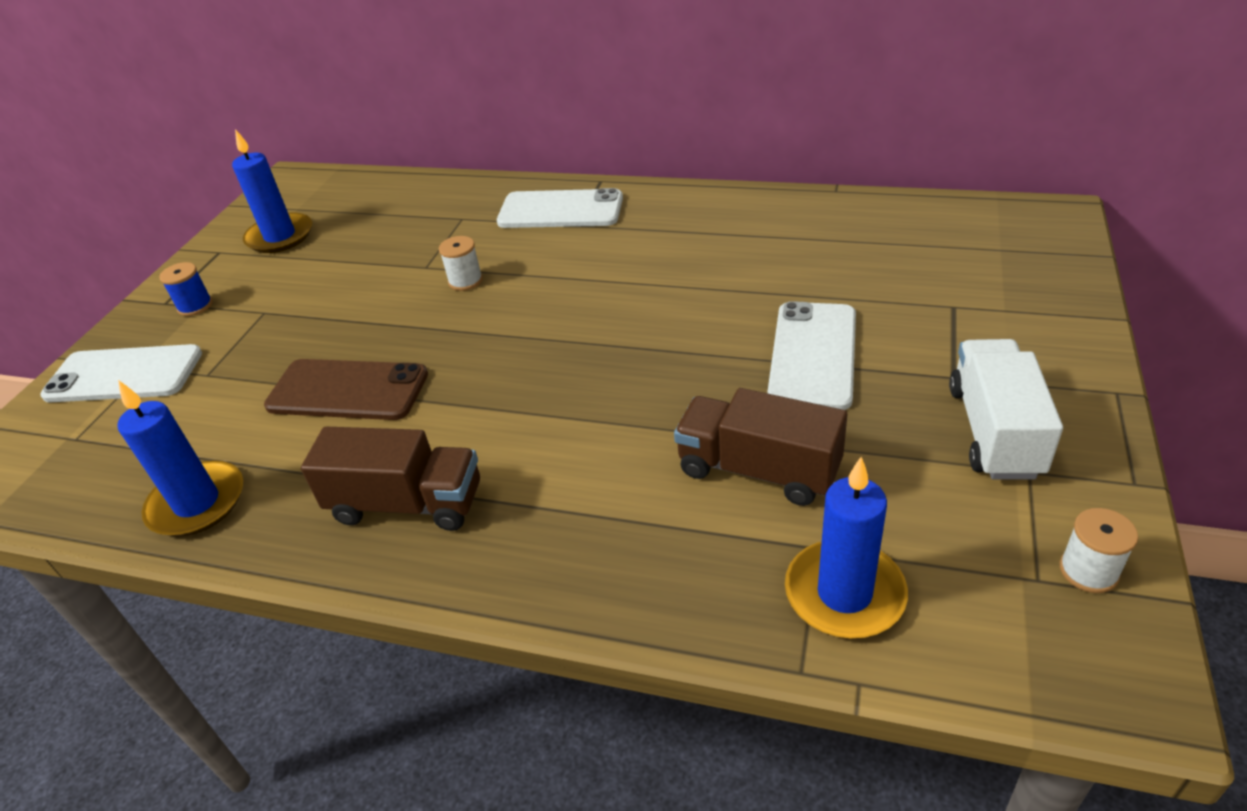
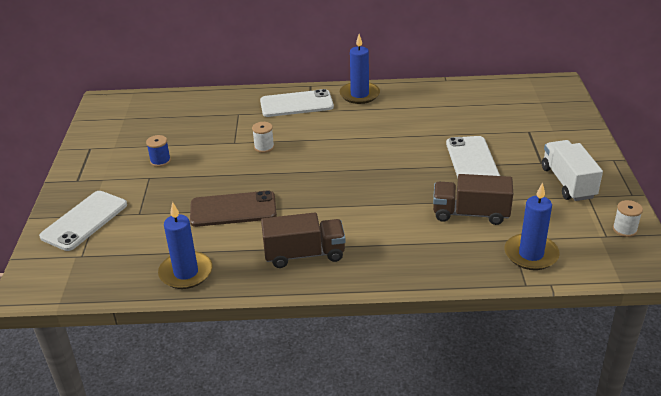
camera: 20 degrees left, 5 degrees down
white phone [40,344,202,402] -> white phone turned 45 degrees counterclockwise [39,191,127,251]
blue spool [159,262,213,316] -> blue spool moved to [146,135,171,167]
blue candle [232,129,312,253] -> blue candle moved to [340,34,380,104]

